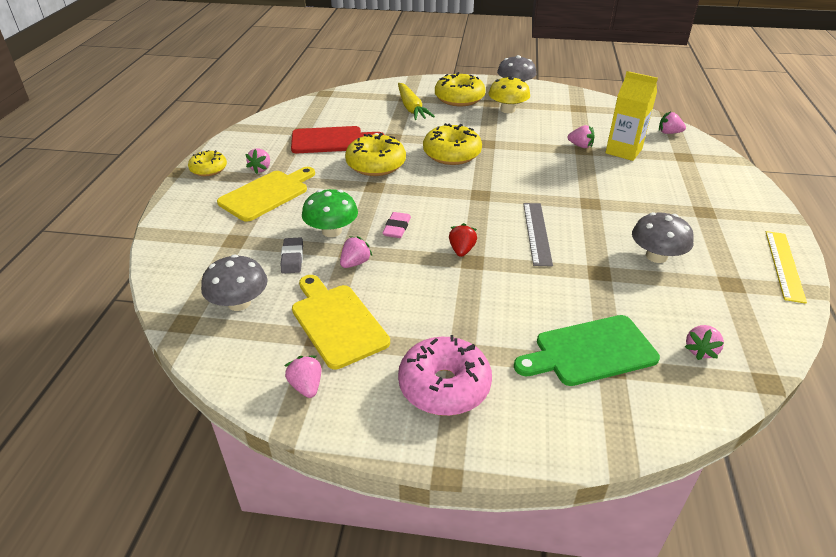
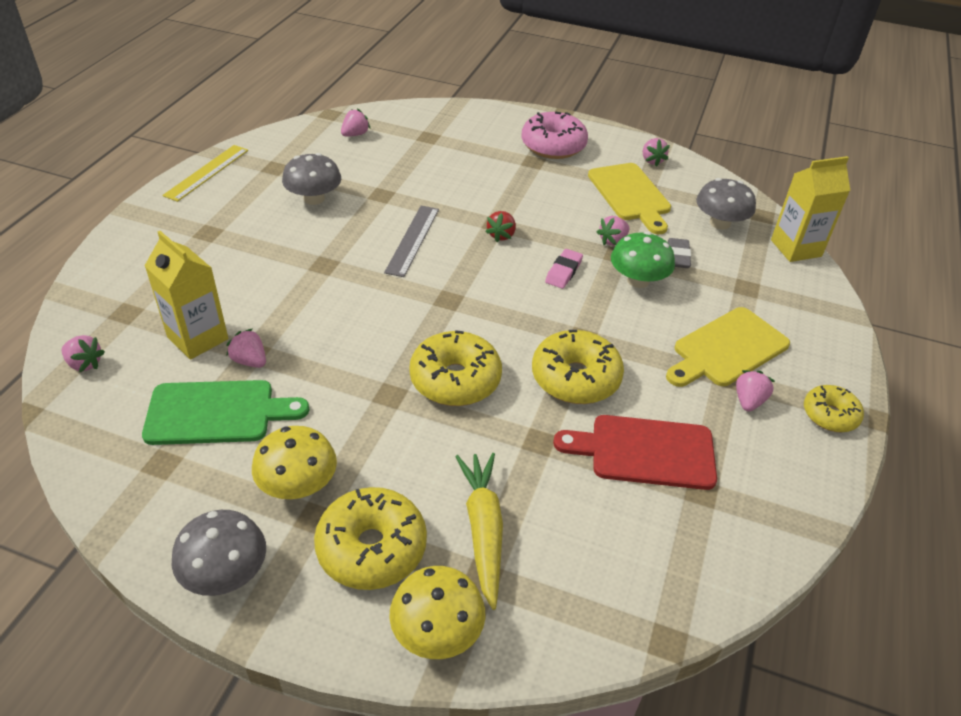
camera: 170 degrees left, 5 degrees up
green cutting board [514,315,660,386] -> green cutting board moved to [142,380,309,445]
none -> yellow mushroom [389,566,485,659]
none -> yellow carton [771,156,850,262]

